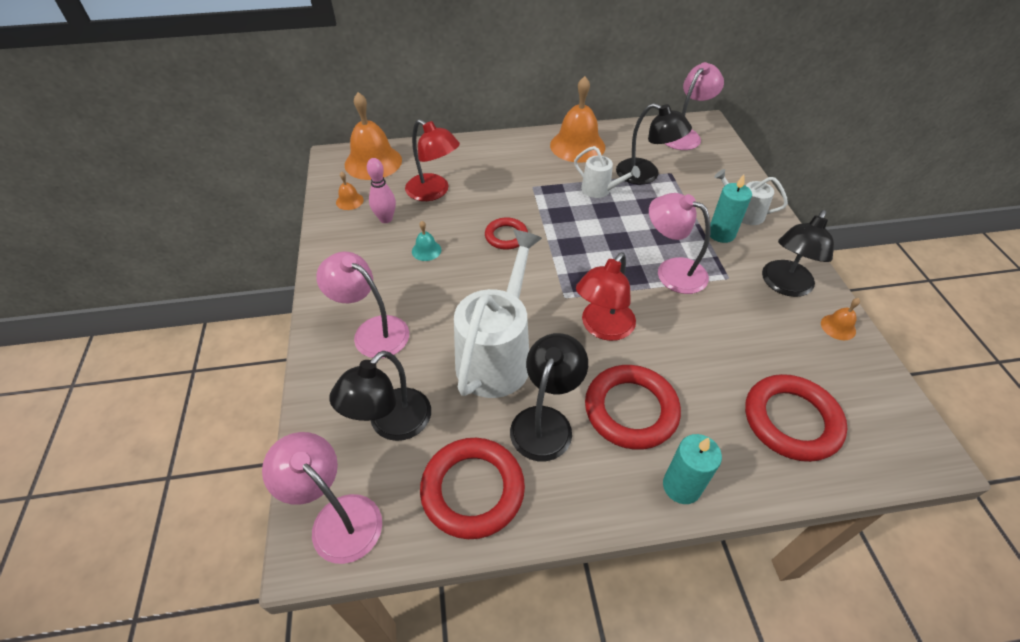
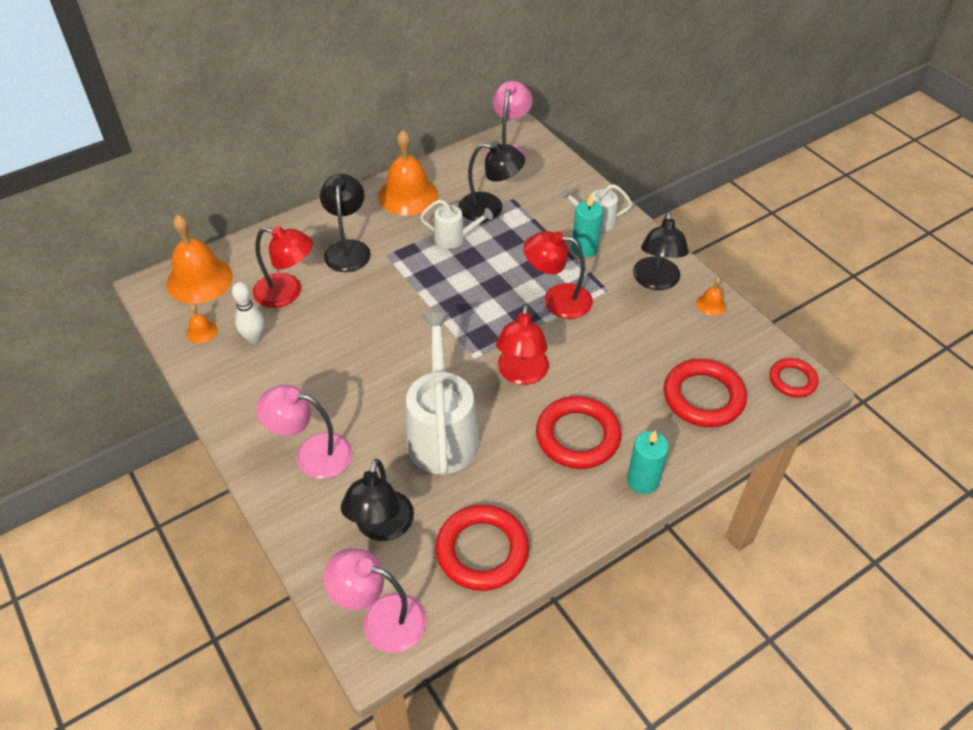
camera: 25 degrees left, 0 degrees up
pink bowling pin [367,158,396,223] -> white bowling pin [232,282,264,344]
turquoise bell [412,221,441,261] -> none
red ring [485,217,528,250] -> red ring moved to [769,358,819,398]
black lamp [510,333,588,461] -> black lamp moved to [320,174,371,272]
pink lamp [649,193,710,294] -> red lamp [523,231,593,319]

